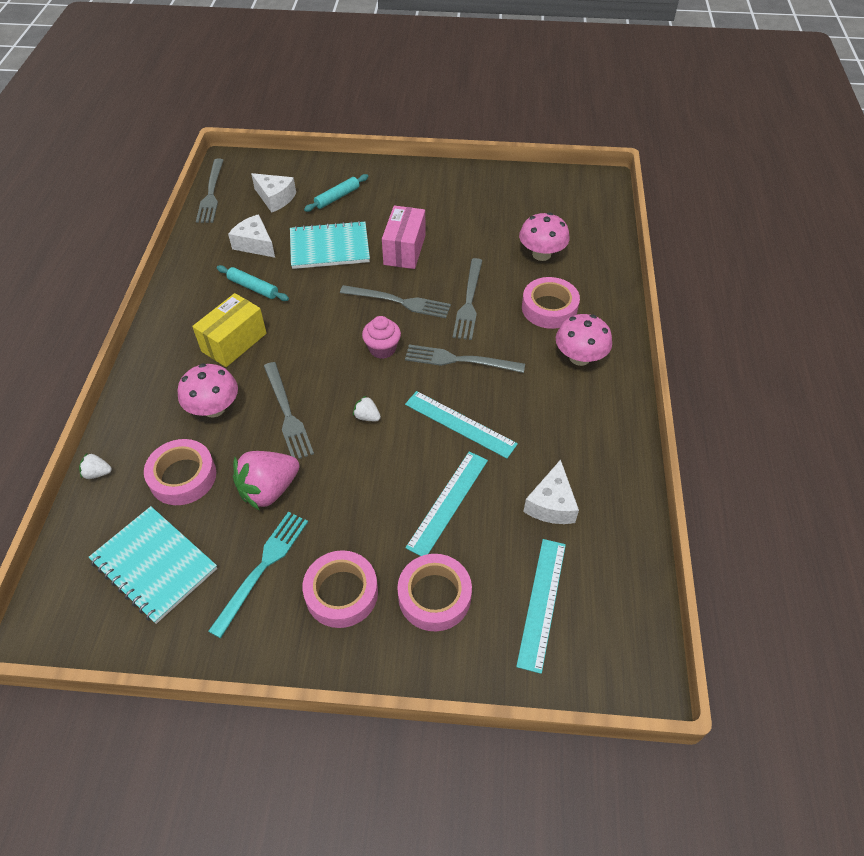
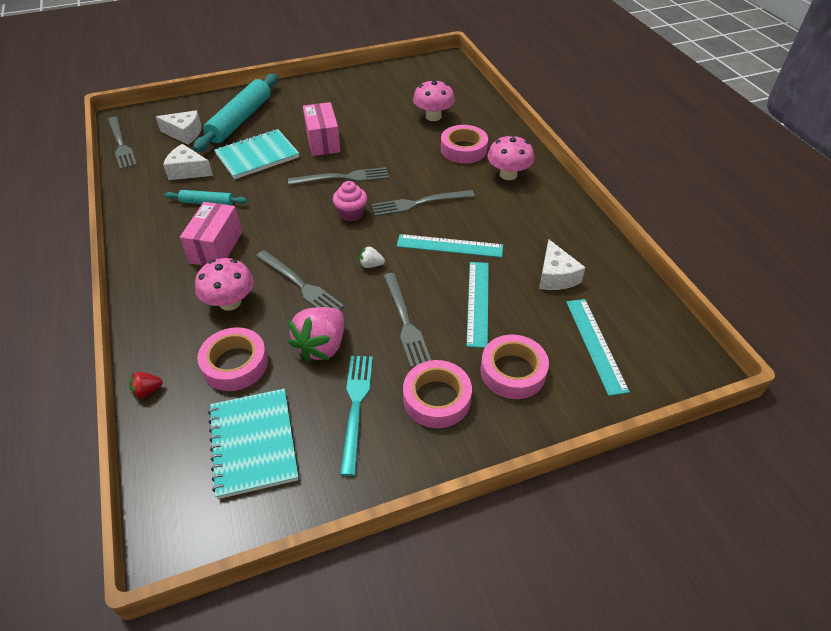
camera: 25 degrees left, 5 degrees down
white strawberry [79,454,112,479] -> red strawberry [129,372,163,398]
turquoise notebook [89,506,217,624] -> turquoise notebook turned 60 degrees clockwise [208,389,299,499]
yellow box [192,293,267,367] -> pink box [180,202,242,266]
turquoise rolling pin [304,174,368,212] -> turquoise rolling pin [193,74,278,152], size x2.01
grey fork [453,258,482,340] -> grey fork moved to [384,273,431,368]

